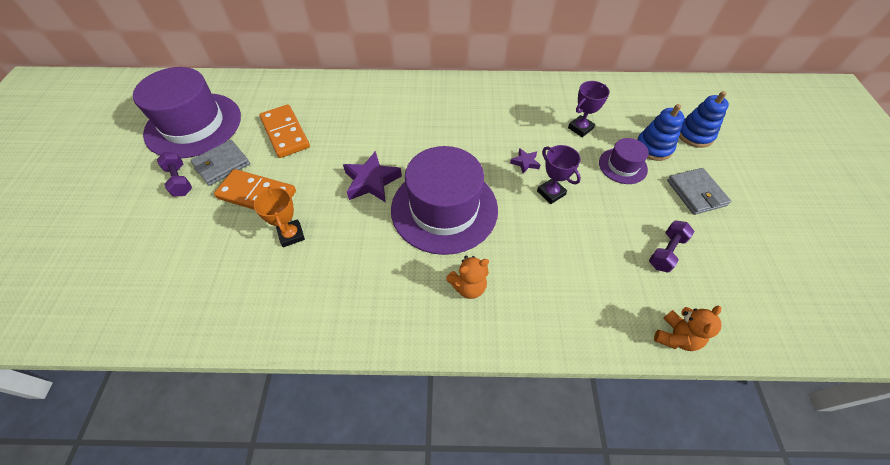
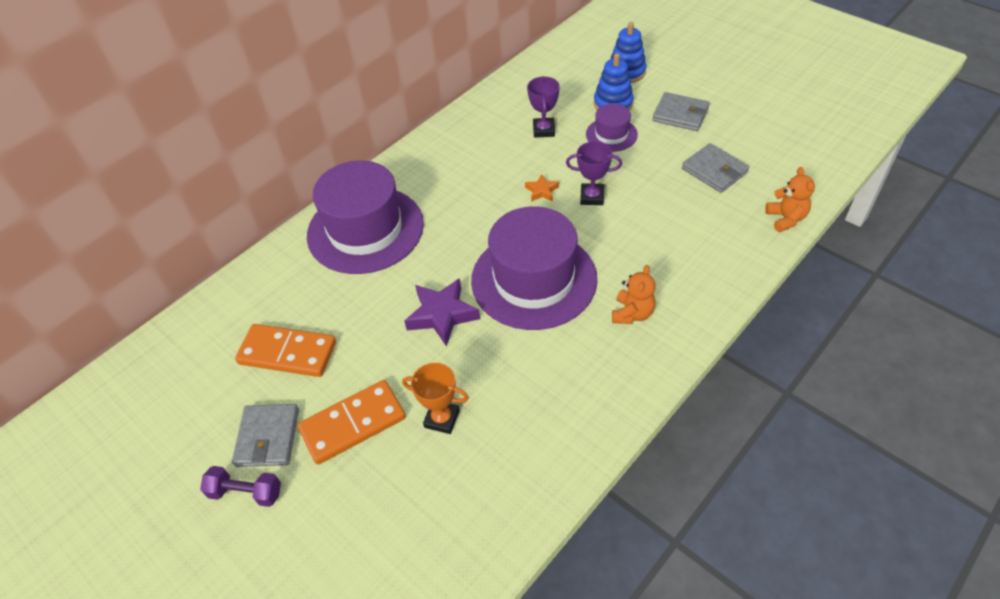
camera: 45 degrees left, 5 degrees down
purple hat [133,67,241,158] -> purple hat moved to [307,160,424,274]
purple star [510,148,540,174] -> orange star [525,174,559,202]
purple dumbbell [649,221,695,273] -> grey wallet [682,143,749,193]

